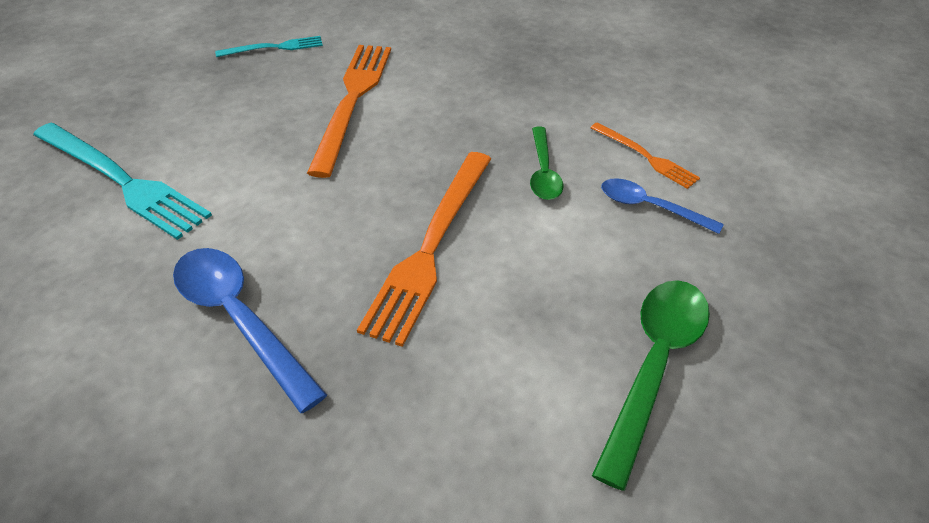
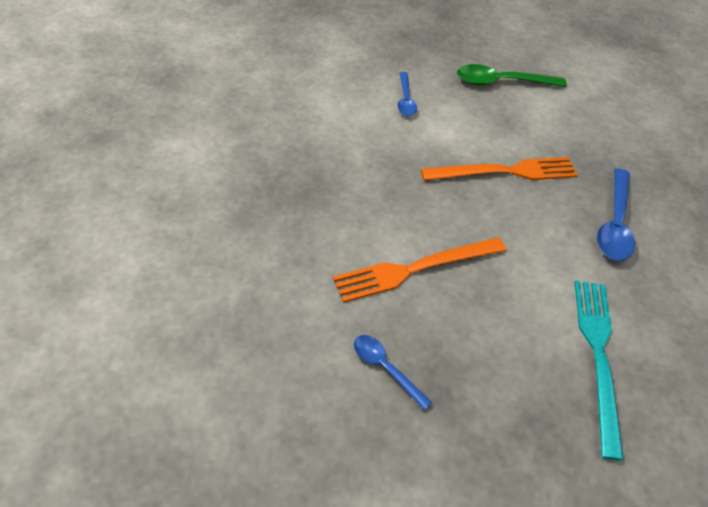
camera: 125 degrees left, 5 degrees up
turquoise fork [215,36,323,57] -> blue spoon [354,335,432,410]
green spoon [530,127,563,200] -> none
orange fork [590,122,700,189] -> none

